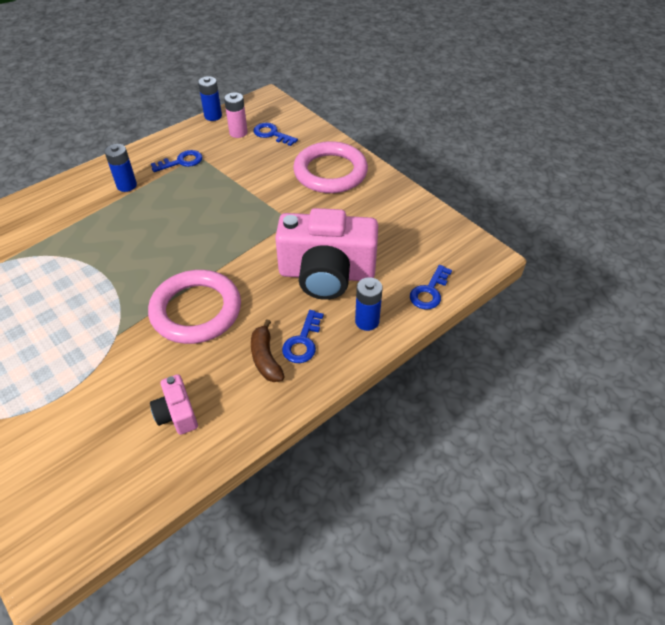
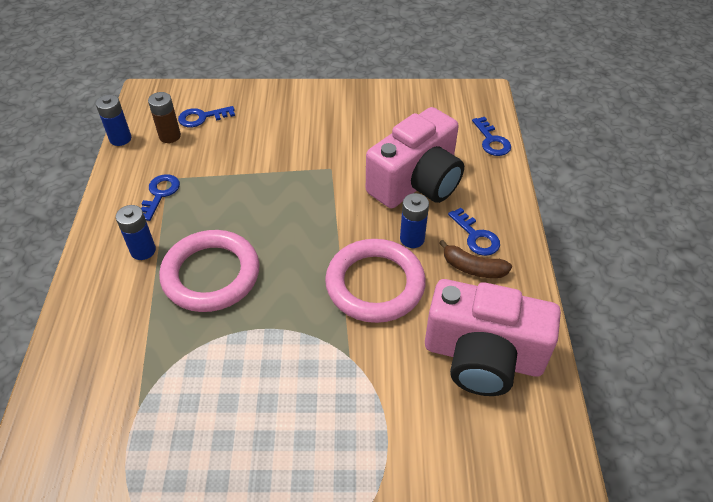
camera: 50 degrees left, 0 degrees up
pink camera [150,374,198,435] -> pink camera [425,279,561,396], size x2.22
pink battery [224,92,248,138] -> brown battery [148,92,181,143]
pink ring [293,141,368,193] -> pink ring moved to [159,230,260,312]
blue battery [355,277,383,331] -> blue battery moved to [400,193,429,248]

